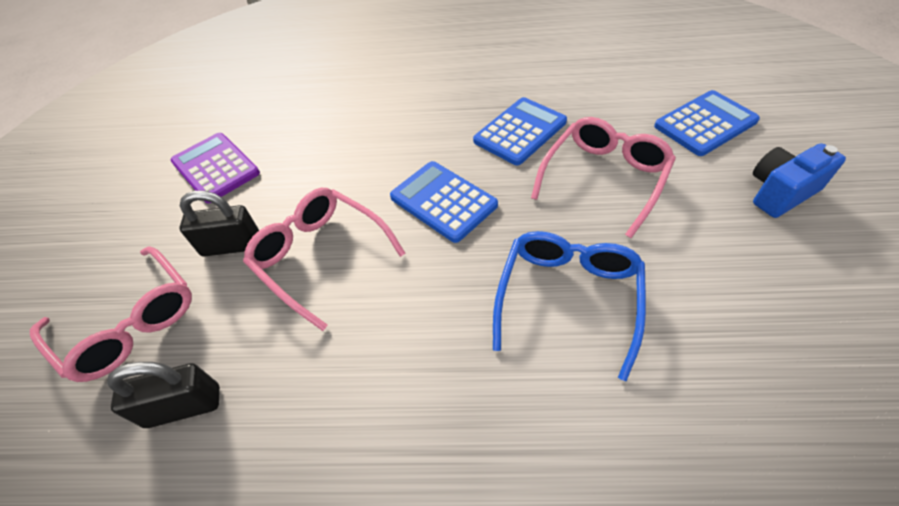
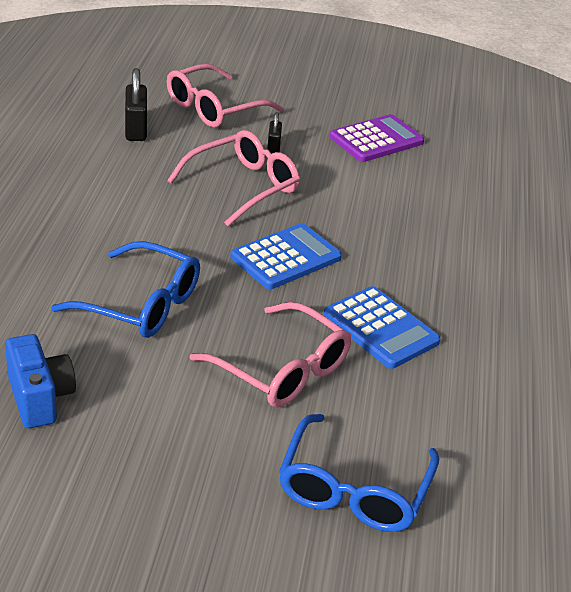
camera: 90 degrees right, 15 degrees down
black padlock [180,191,259,257] -> black padlock [267,112,282,154], size x0.58
blue calculator [654,90,760,156] -> blue glasses [279,414,439,532]
blue camera [753,143,846,218] -> blue camera moved to [5,334,76,428]

